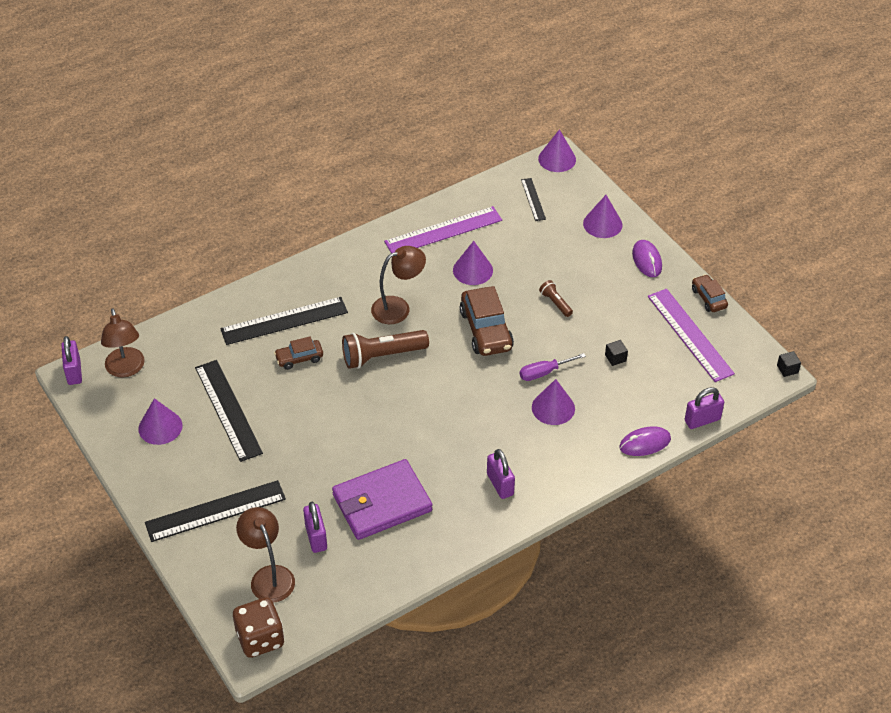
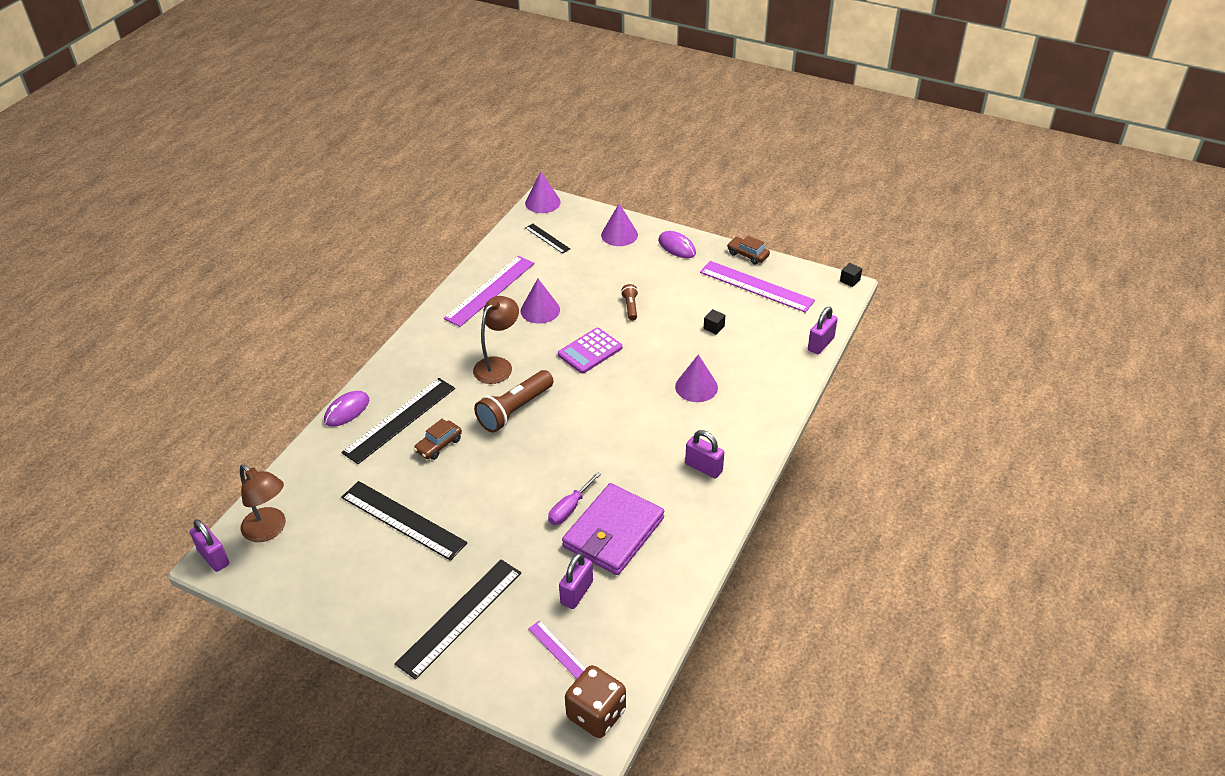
camera: 30 degrees left, 5 degrees down
purple cone [138,398,183,445] -> none
brown lamp [236,507,295,602] -> purple ruler [528,621,586,679]
purple padlock [303,502,327,553] -> purple padlock turned 75 degrees clockwise [559,553,593,609]
brown car [460,286,514,356] -> purple calculator [558,328,622,374]
purple screwdriver [520,353,586,381] -> purple screwdriver moved to [548,472,601,525]
brown flashlight [539,280,573,317] -> brown flashlight turned 60 degrees clockwise [621,284,638,321]
purple mouse [619,426,671,456] -> purple mouse moved to [324,391,369,427]

